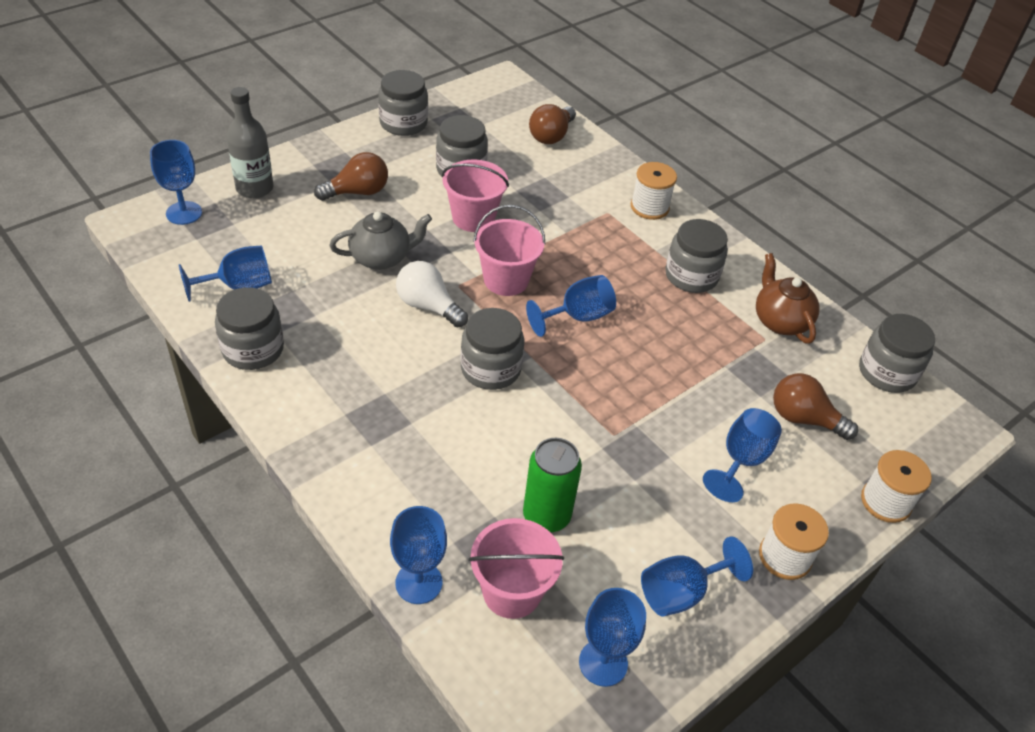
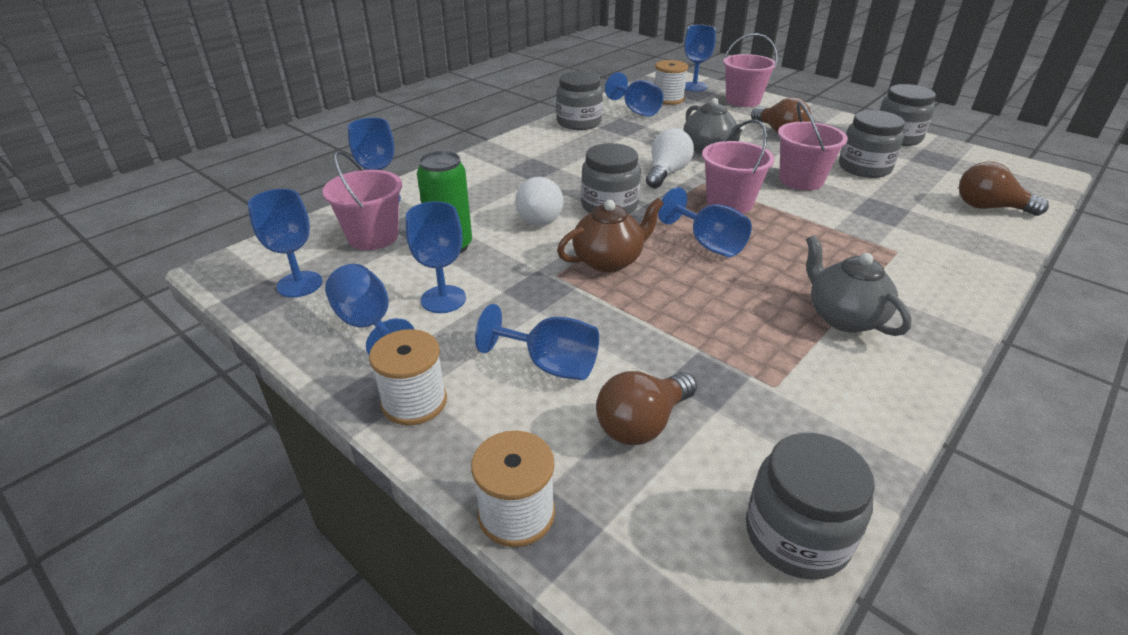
camera: 85 degrees right, 10 degrees down
grey bottle [227,87,274,198] -> pink bucket [723,33,778,107]
white spool [631,162,677,220] -> white spool moved to [655,60,688,105]
grey jar [665,219,728,293] -> grey teapot [806,235,912,336]
brown teapot [756,253,819,344] -> brown teapot moved to [557,198,664,272]
brown light bulb [773,373,858,440] -> brown light bulb turned 150 degrees counterclockwise [596,371,697,445]
none -> blue goblet [406,201,466,313]
none -> white light bulb [515,177,564,226]

